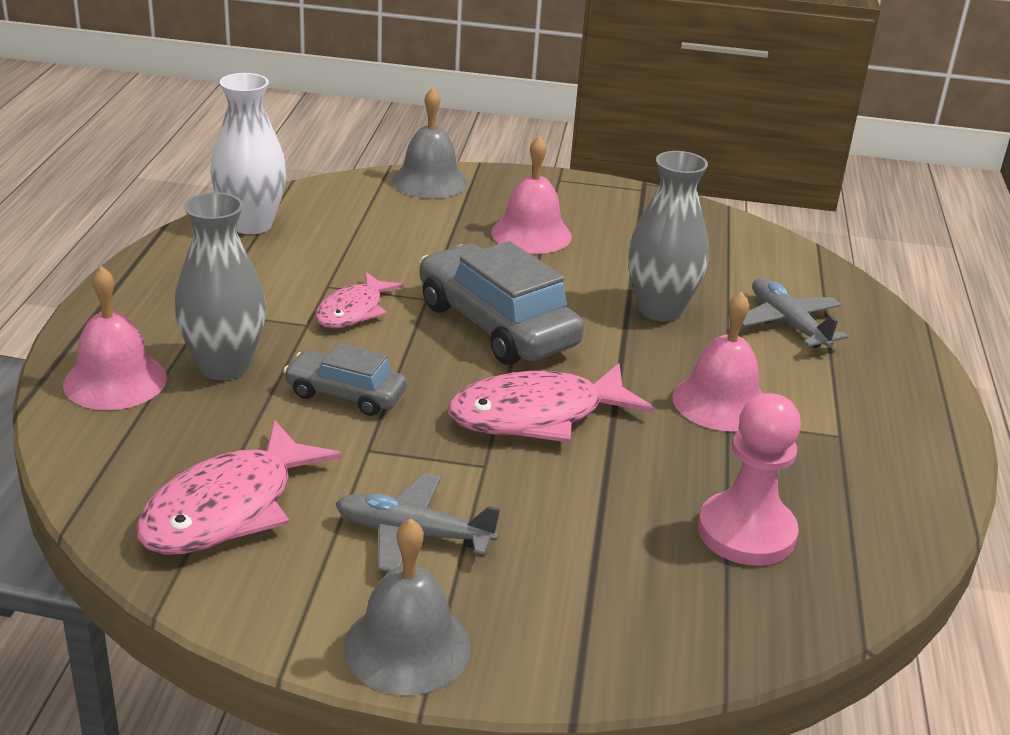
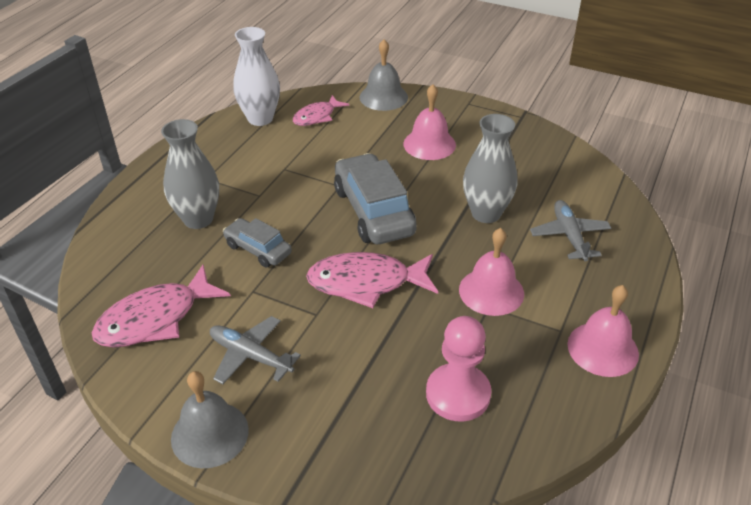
camera: 20 degrees right, 10 degrees up
pink bell [63,266,167,410] -> pink bell moved to [567,285,639,377]
pink fish [316,272,403,328] -> pink fish moved to [293,95,349,126]

